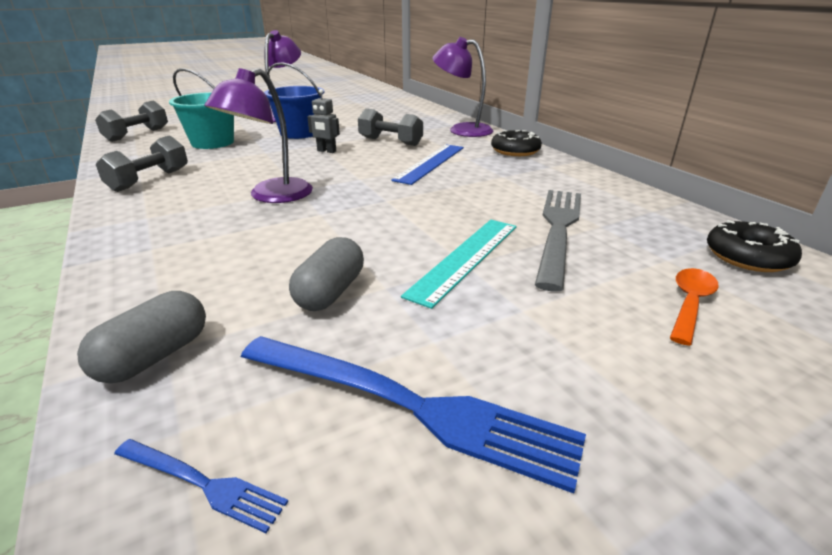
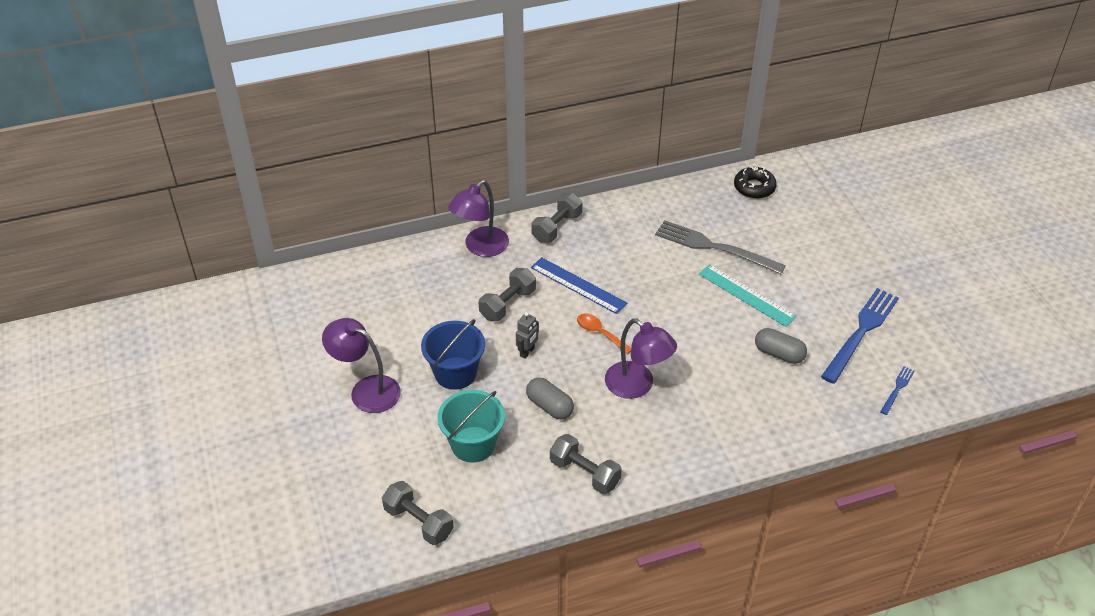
camera: 80 degrees left, 15 degrees up
grey capsule [77,291,206,383] -> grey capsule moved to [526,377,574,419]
black donut [491,130,542,156] -> grey dumbbell [531,193,582,242]
orange spoon [670,268,719,346] -> orange spoon moved to [577,314,631,354]

